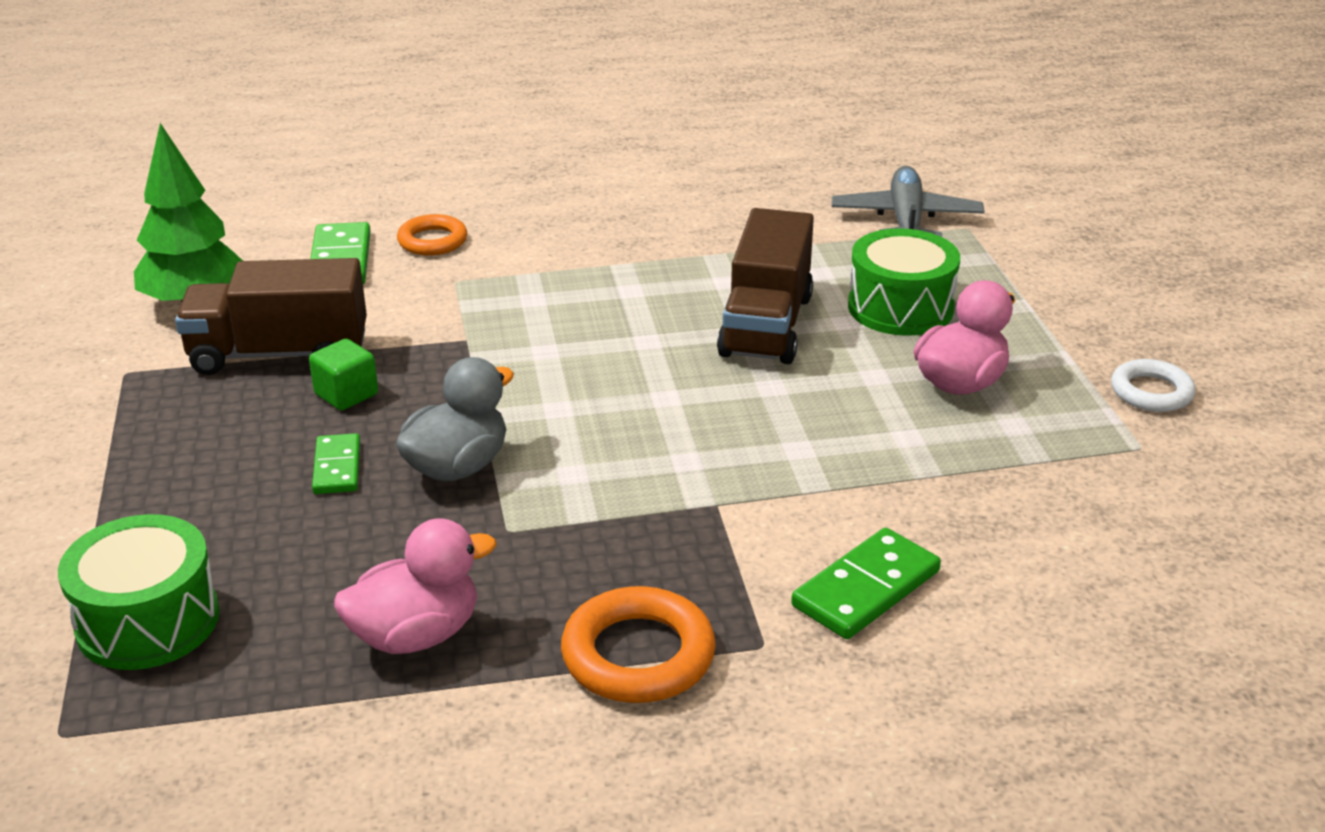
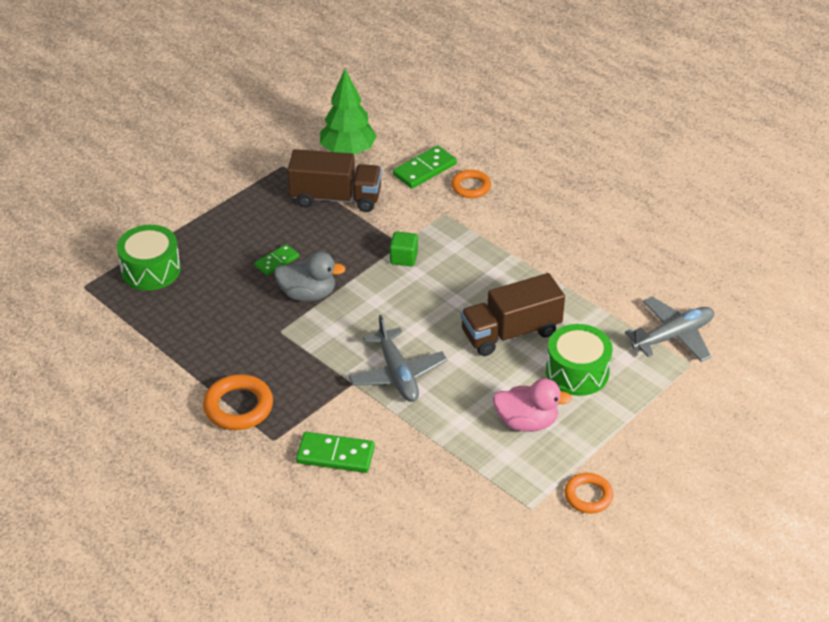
camera: 55 degrees right, 10 degrees up
brown truck [175,258,367,375] -> brown truck turned 135 degrees clockwise [287,149,382,212]
green cube [309,339,378,410] -> green cube moved to [390,231,418,266]
pink duck [334,518,497,654] -> none
white ring [1111,359,1195,412] -> orange ring [565,473,613,514]
none -> grey plane [349,315,447,402]

